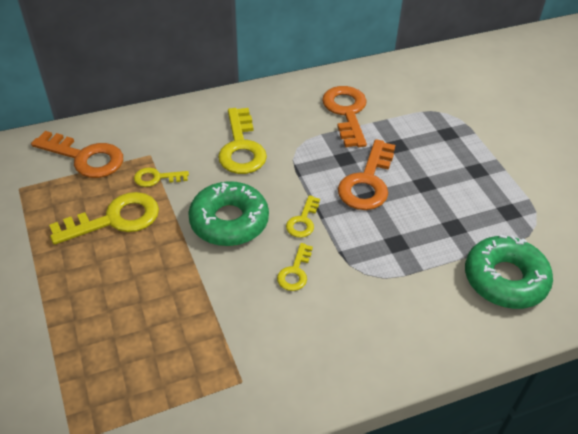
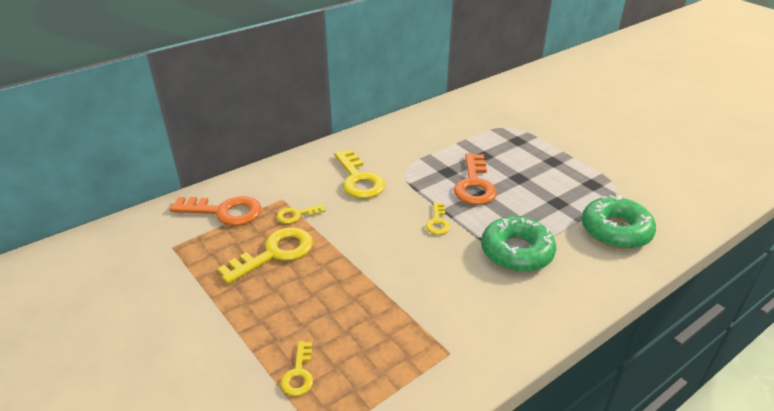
camera: 15 degrees left, 10 degrees down
green donut [188,181,269,246] -> green donut moved to [481,216,556,272]
yellow key [277,243,313,291] -> yellow key moved to [281,341,313,396]
orange key [322,86,367,147] -> none

